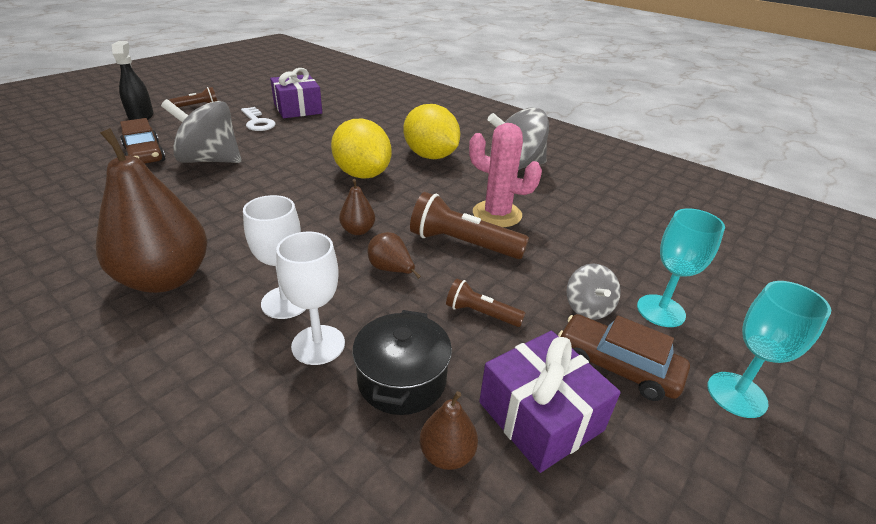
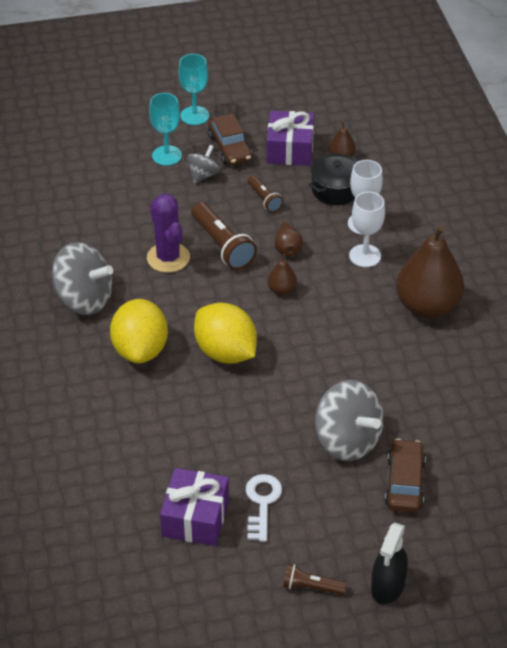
camera: 140 degrees left, 10 degrees up
yellow lemon [331,119,392,179] -> yellow lemon turned 45 degrees counterclockwise [194,303,257,364]
pink cactus [469,123,542,227] -> purple cactus [147,194,190,273]

